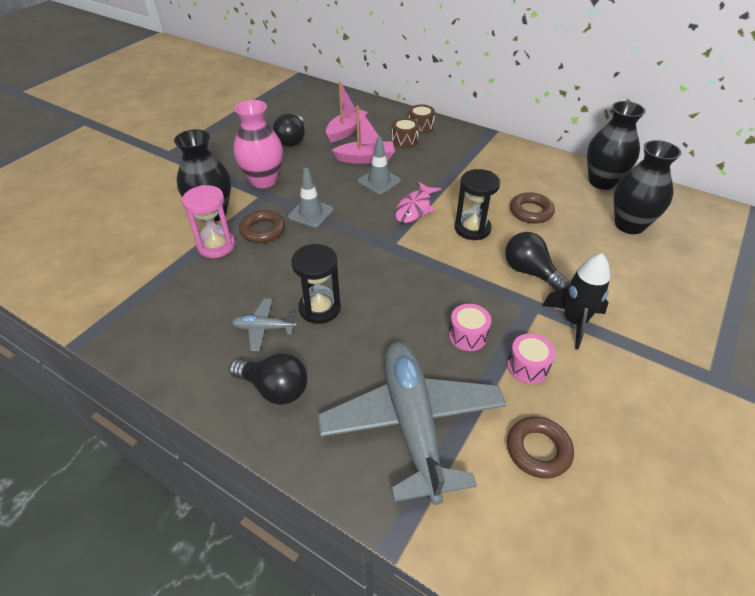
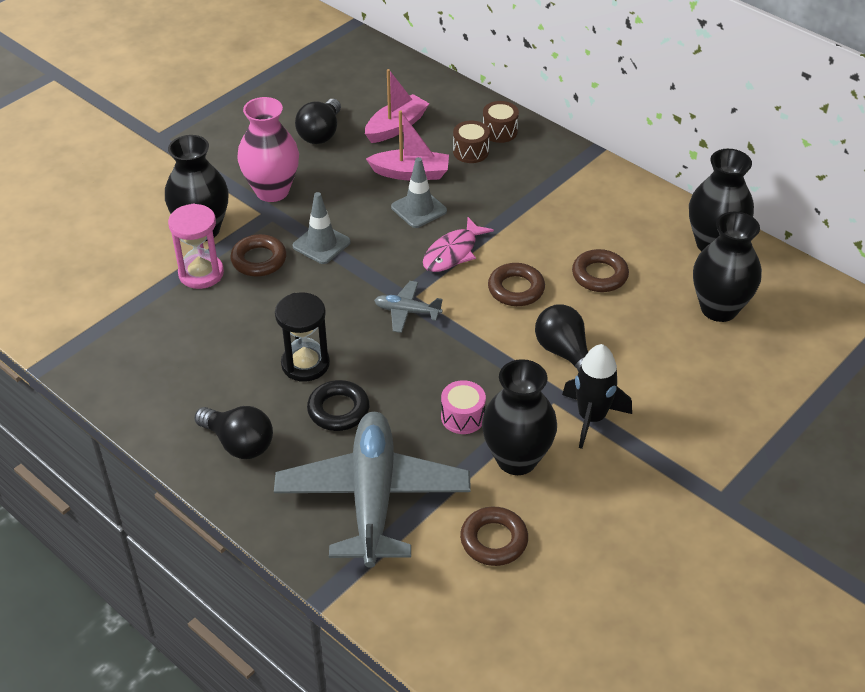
camera: 10 degrees right, 0 degrees up
grey plane [232,299,297,351] -> grey plane moved to [374,281,443,333]
black hourglass [455,169,500,240] -> brown ring [488,263,545,306]
pink drum [507,334,555,384] -> black vase [482,359,557,475]
none -> black ring [307,380,369,431]

